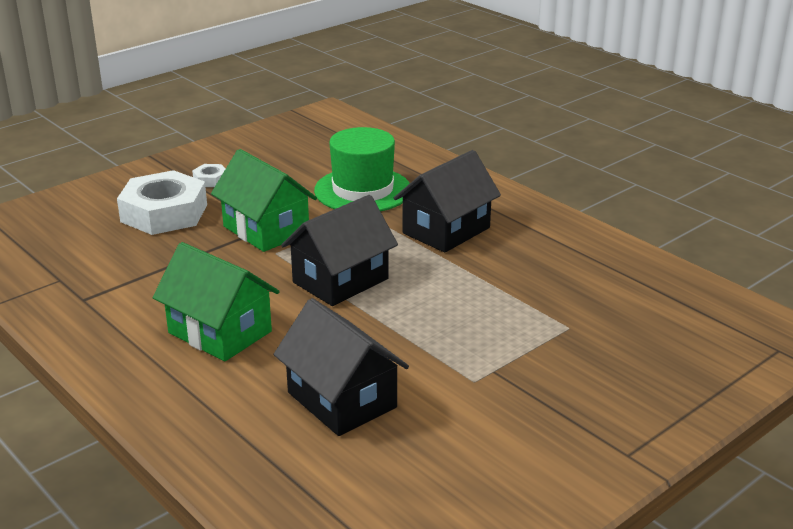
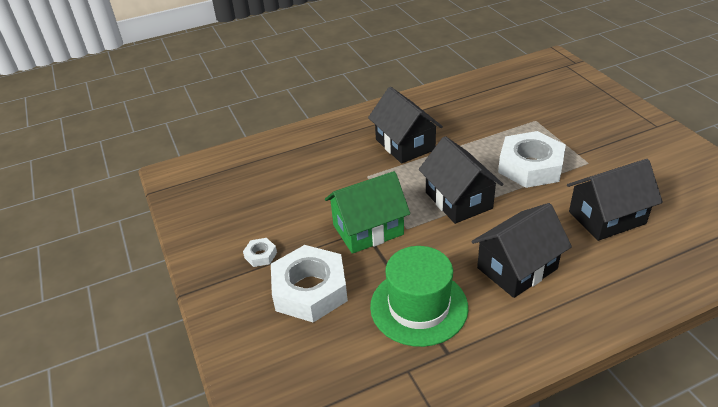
camera: 70 degrees left, 10 degrees up
green house [153,242,280,361] -> black house [471,203,572,298]
green hat [314,127,410,211] -> green hat moved to [370,246,468,347]
none -> white nut [498,131,566,188]

